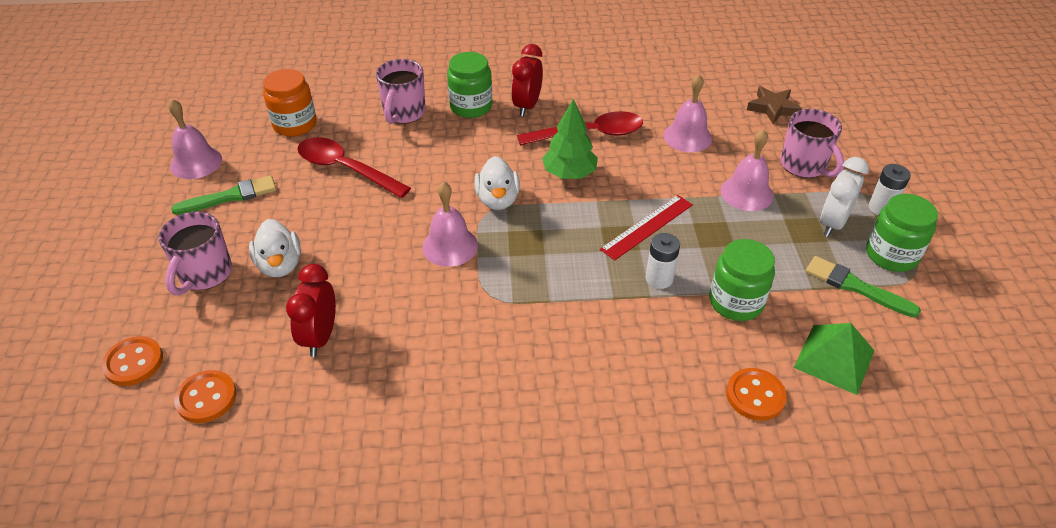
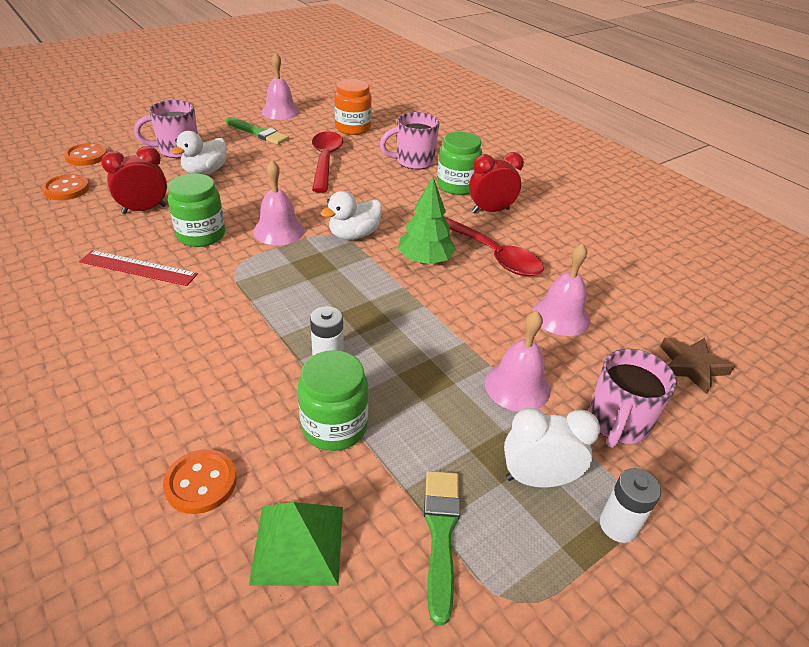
camera: 55 degrees right, 5 degrees down
red ruler [600,195,693,260] -> red ruler moved to [79,250,198,286]
green jar [866,194,938,272] -> green jar moved to [168,174,225,247]

